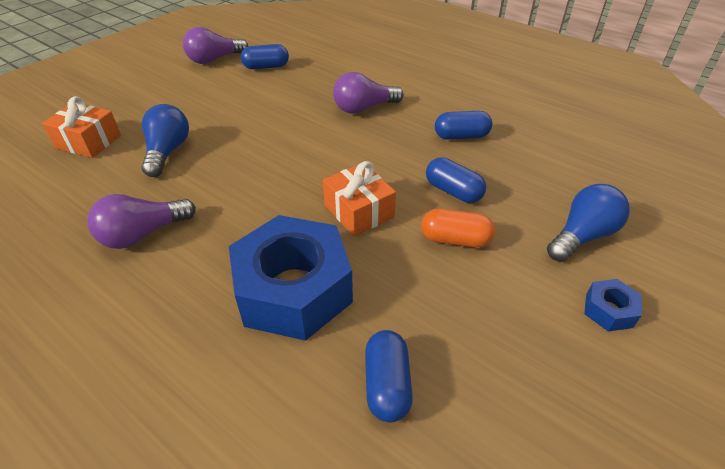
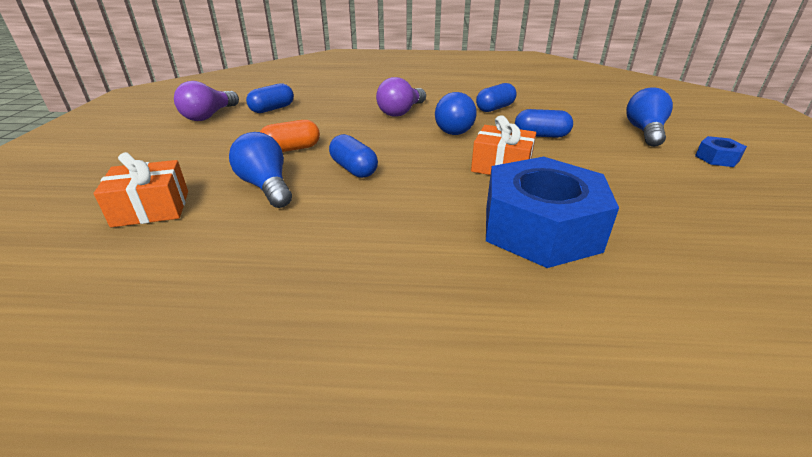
camera: 35 degrees left, 10 degrees down
purple light bulb [87,194,196,249] -> none
blue capsule [365,330,413,422] -> blue capsule moved to [329,134,378,178]
orange capsule [421,209,495,248] -> orange capsule moved to [260,120,320,152]
none -> blue light bulb [435,92,477,135]

